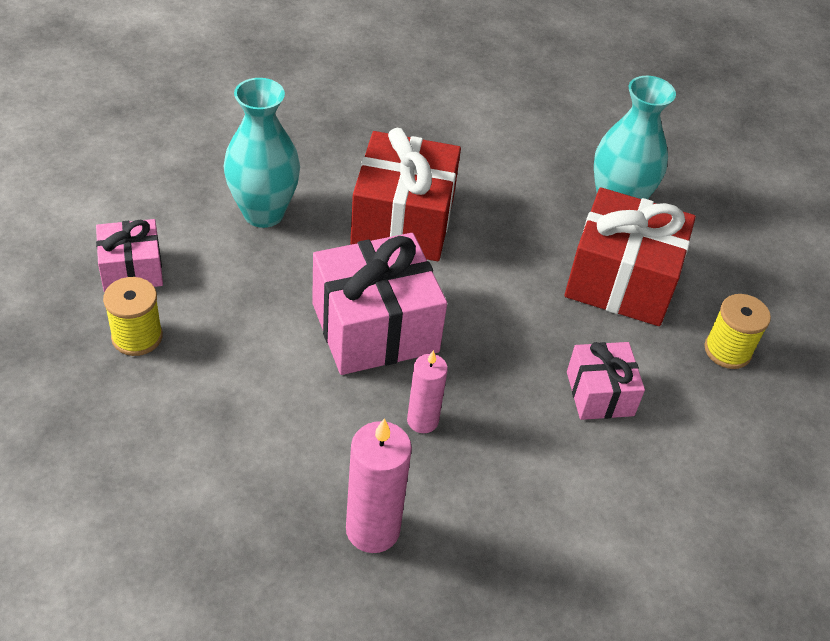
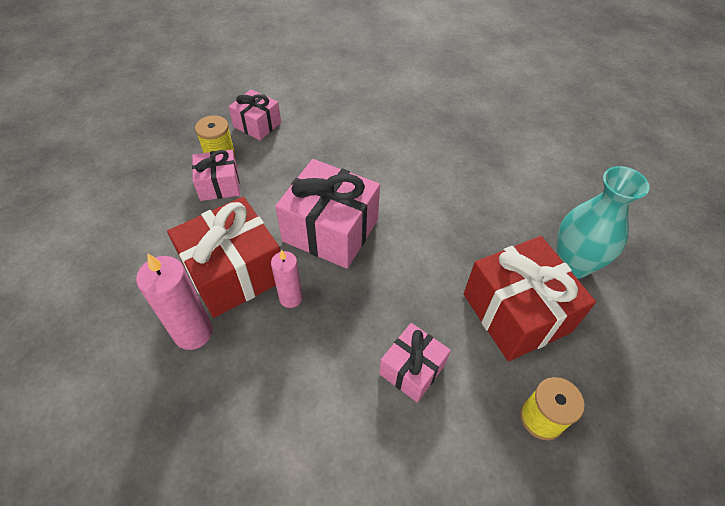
camera: 50 degrees right, 5 degrees up
turquoise vase [224,78,300,228] -> none
red gift [350,128,461,261] -> red gift moved to [167,197,280,318]
none -> pink gift [192,150,240,201]

